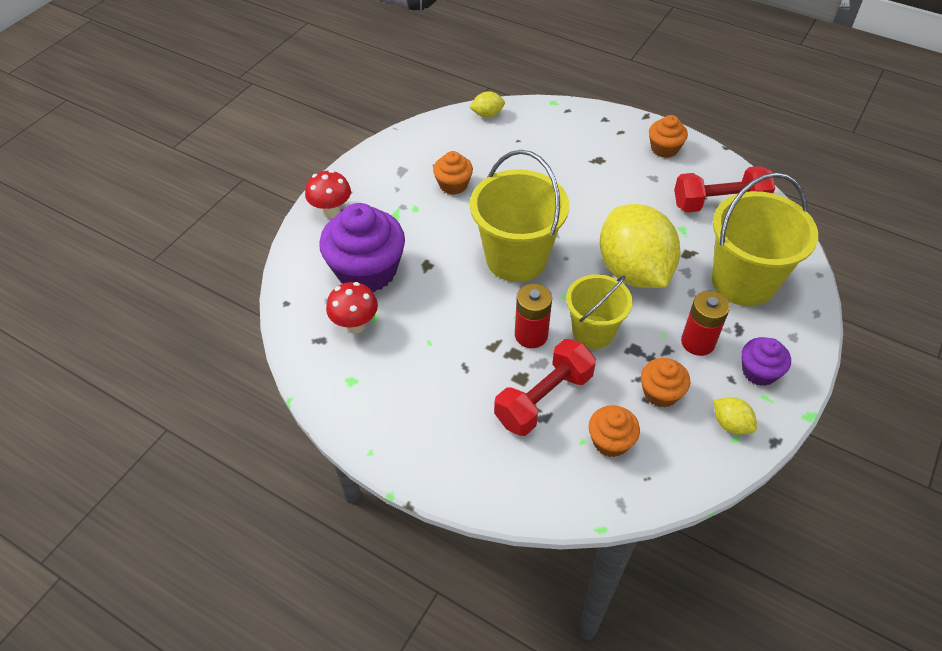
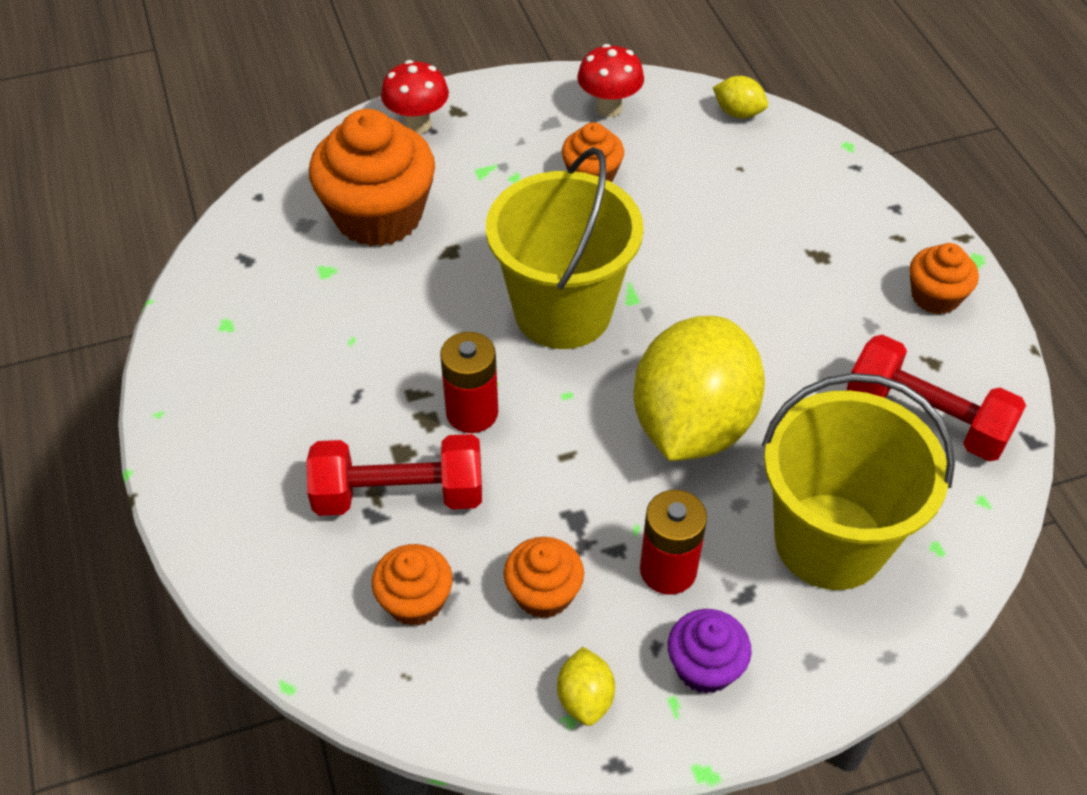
camera: 40 degrees right, 0 degrees up
purple cupcake [319,203,405,292] -> orange cupcake [309,109,435,246]
red mushroom [326,282,378,333] -> red mushroom moved to [577,44,644,117]
yellow bucket [566,274,633,349] -> none

